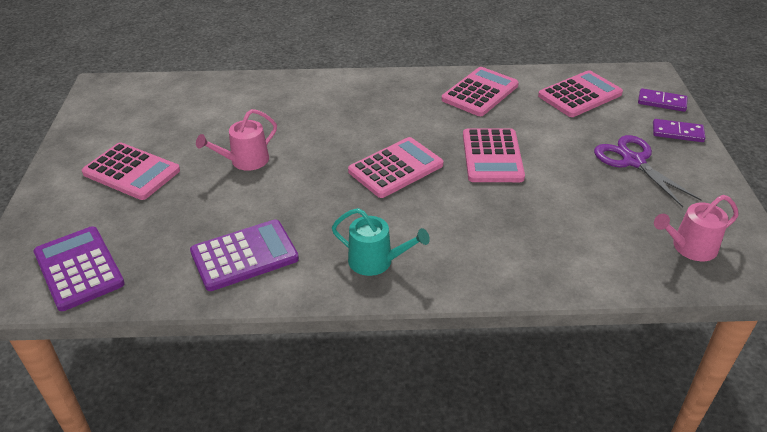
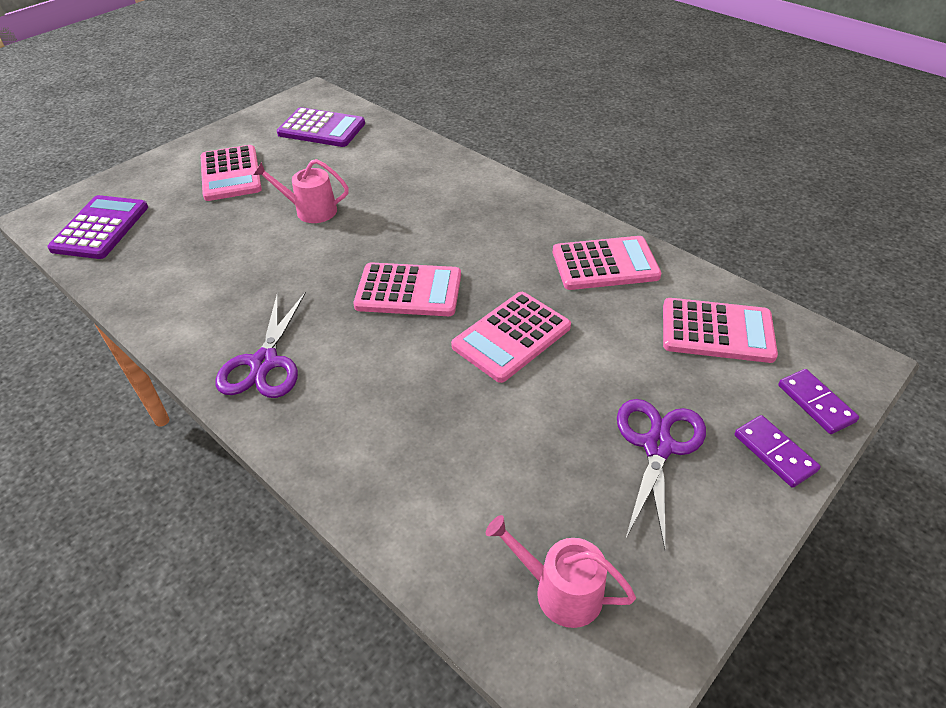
camera: 45 degrees right, 5 degrees up
purple calculator [190,219,299,291] -> purple calculator moved to [277,107,365,147]
turquoise watering can [332,208,430,276] -> purple scissors [216,292,306,398]

